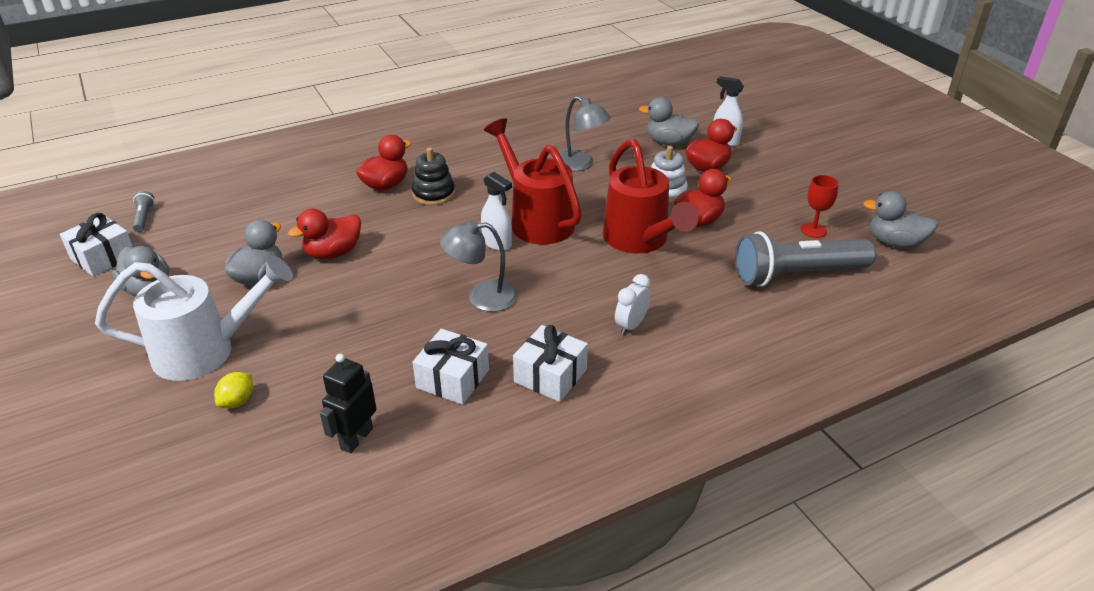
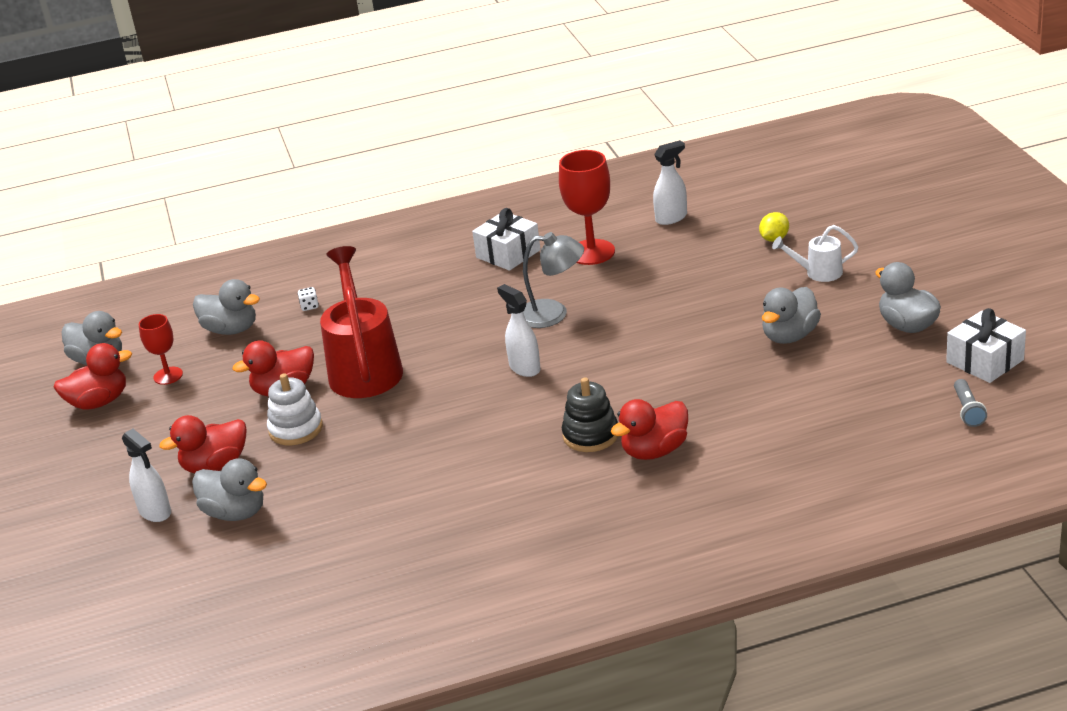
camera: 165 degrees left, 5 degrees down
white watering can [95,255,293,381] -> white watering can [772,225,858,282], size x0.49
red duck [288,209,361,259] -> red duck moved to [53,343,132,410]
black robot [320,354,377,453] -> white spray bottle [653,140,687,225]
white gift [413,329,489,405] -> red goblet [559,150,615,265]
red watering can [484,118,582,244] -> none
grey lamp [559,96,611,171] -> none
white clock [615,274,651,335] -> none
grey flashlight [735,231,876,287] -> grey duck [193,279,260,335]
none -> white dice [298,287,319,311]

